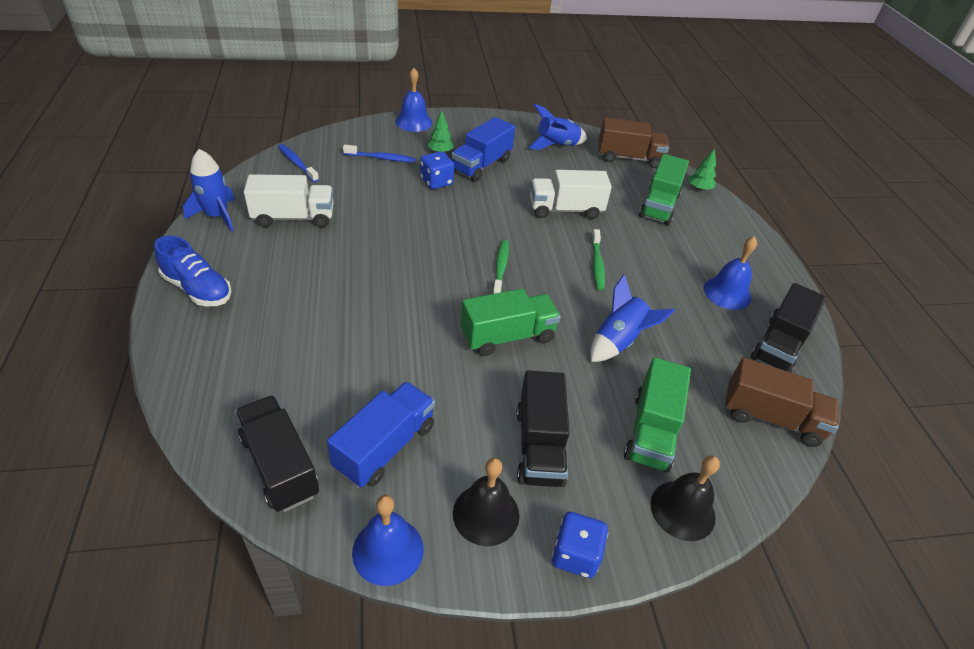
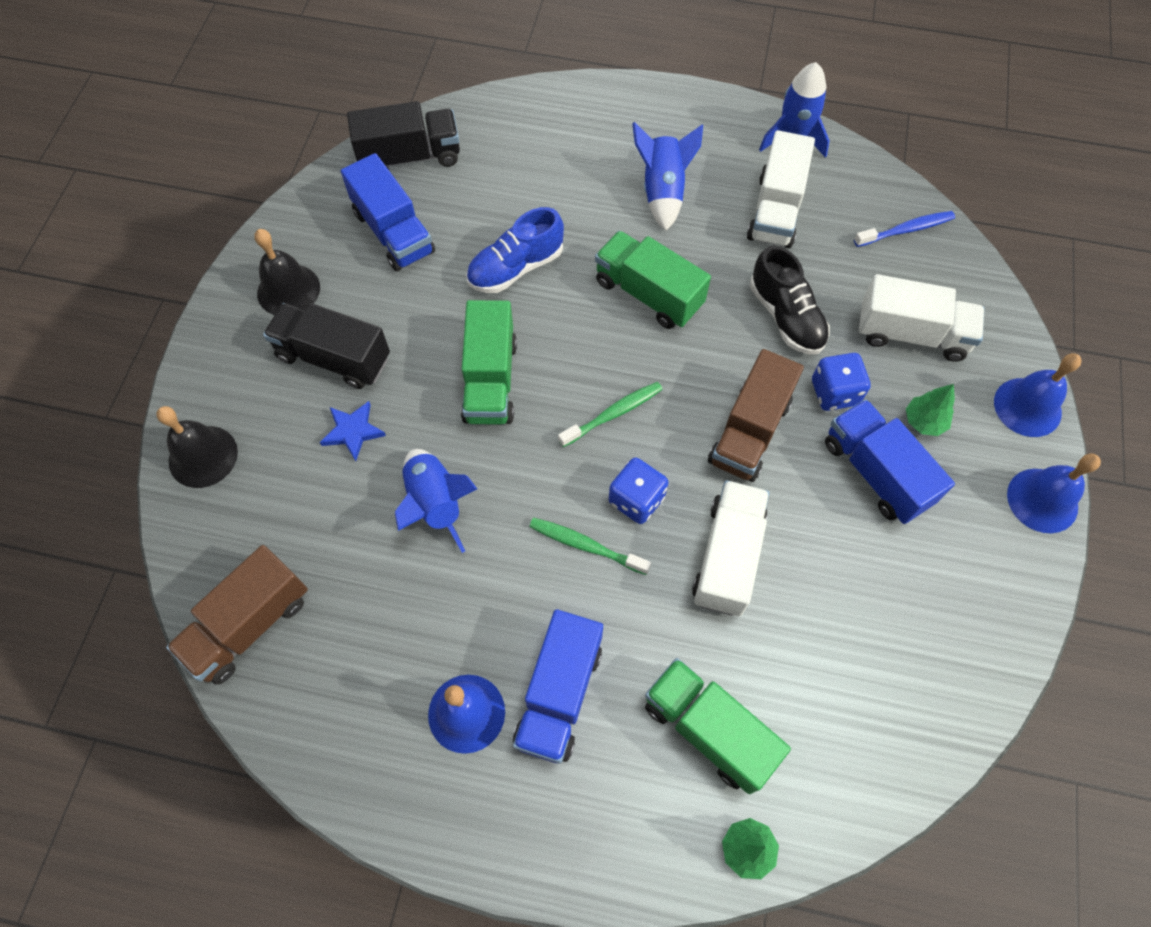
camera: 115 degrees right, 20 degrees up
blue shoe [154,236,232,306] -> blue shoe moved to [466,207,564,293]
blue toothbrush [343,145,415,163] -> white truck [858,274,984,362]
blue bell [352,495,423,586] -> blue bell moved to [1007,453,1101,533]
green toothbrush [492,240,509,294] -> green toothbrush turned 60 degrees counterclockwise [558,382,663,447]
blue rocket [528,104,587,150] -> blue rocket moved to [632,122,703,231]
blue dice [552,512,608,578] -> blue dice moved to [609,458,669,524]
brown truck [598,117,669,168] -> brown truck moved to [708,349,804,482]
green truck [624,357,691,473] -> green truck moved to [595,231,711,329]
black truck [751,283,826,373] -> none
none -> blue star [320,401,386,461]
none -> blue truck [513,609,603,764]
none -> black shoe [750,245,830,354]

